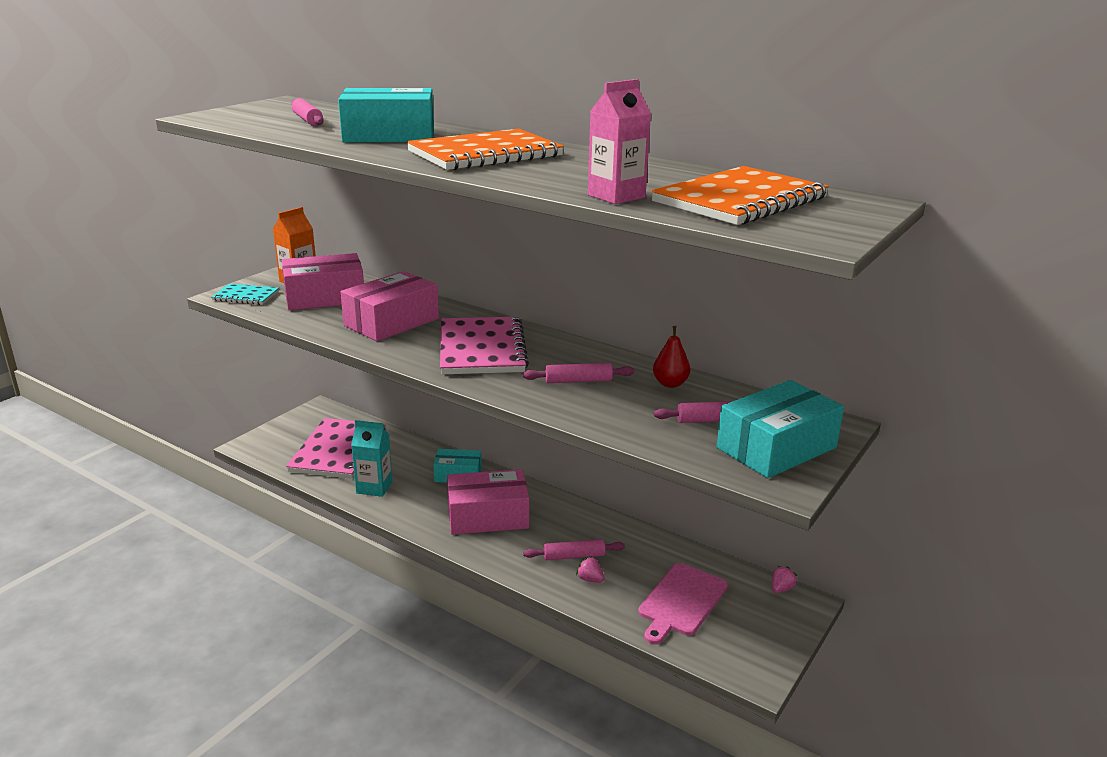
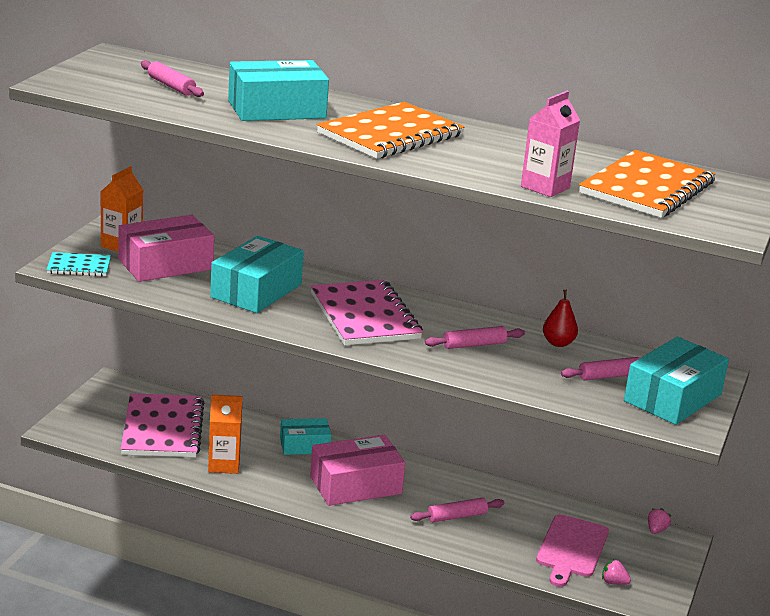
camera: 15 degrees left, 0 degrees up
pink box [341,271,439,341] -> turquoise box [210,236,304,313]
turquoise carton [351,420,392,497] -> orange carton [208,394,242,474]
pink strawberry [576,556,604,583] -> pink strawberry moved to [602,559,631,585]

